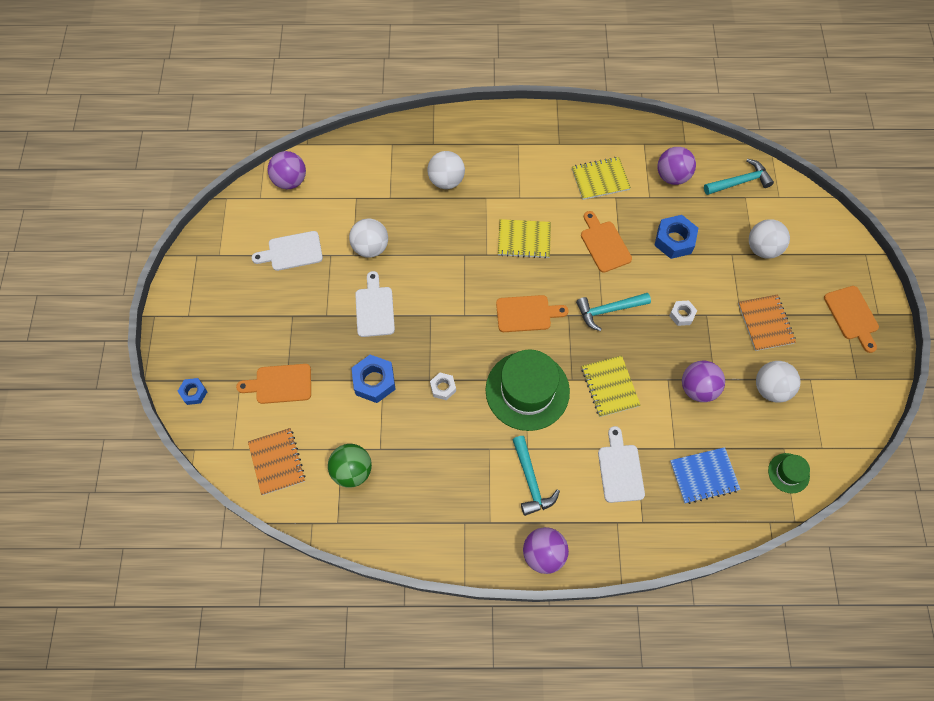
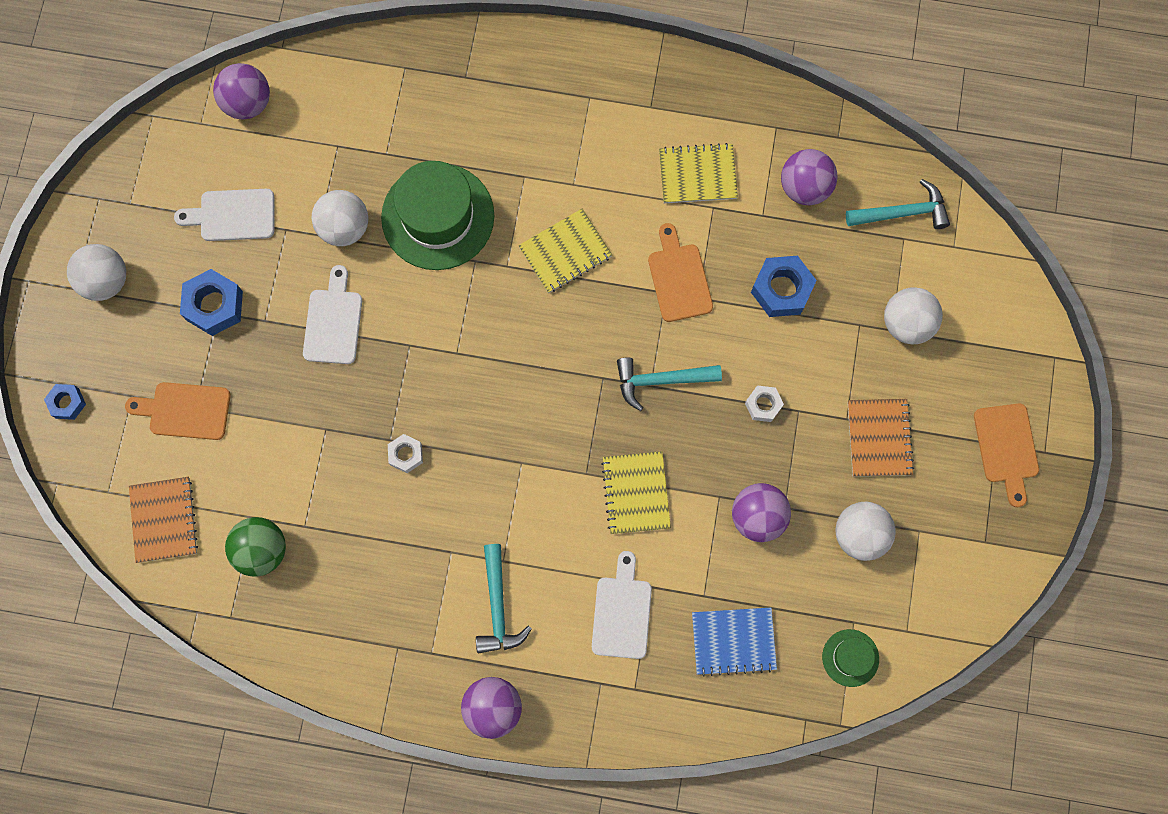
camera: 10 degrees right, 10 degrees up
blue nut [351,355,396,403] -> blue nut moved to [180,269,243,336]
white ball [427,151,465,189] -> white ball moved to [67,244,126,301]
green hat [486,349,570,431] -> green hat moved to [381,161,494,270]
orange cutting board [496,295,569,332] -> none
yellow notebook [498,219,551,259] -> yellow notebook turned 45 degrees counterclockwise [518,209,612,293]

